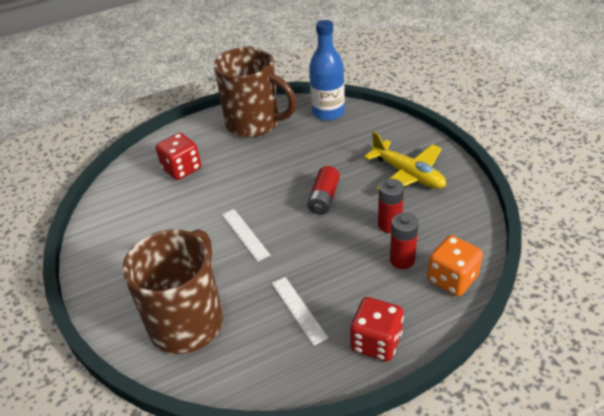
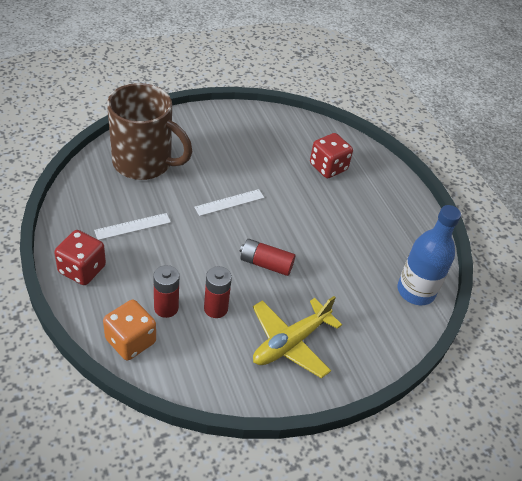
camera: 85 degrees right, 5 degrees up
brown mug [214,47,297,137] -> none

